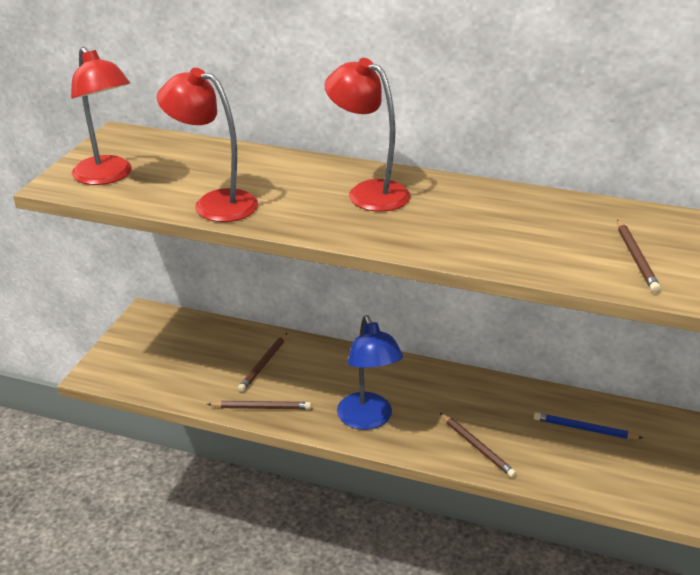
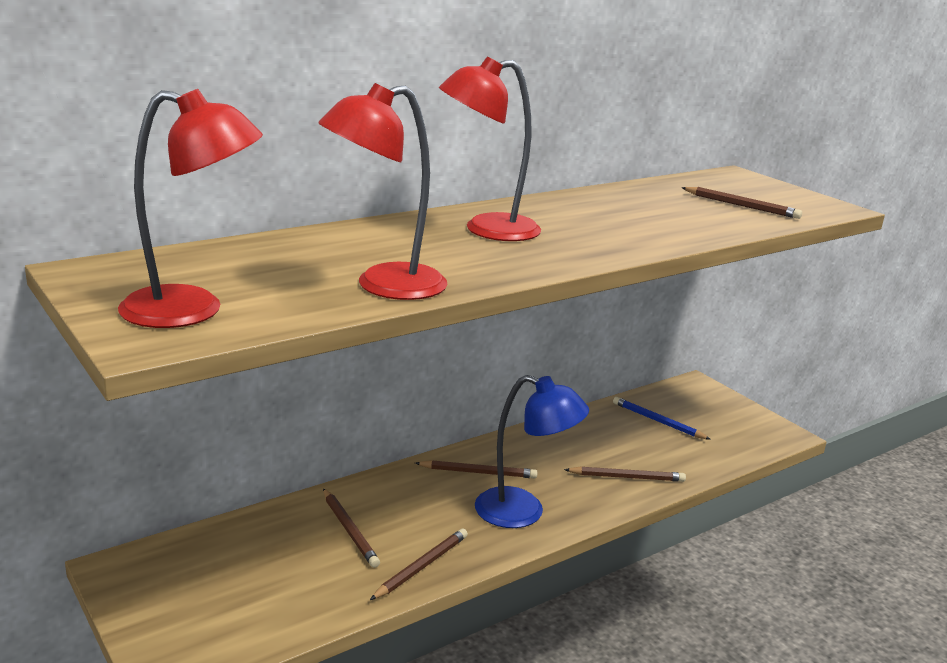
camera: 55 degrees left, 10 degrees down
blue pencil [534,412,643,439] -> blue pencil turned 75 degrees clockwise [613,397,711,440]
none -> brown pencil [415,460,537,478]

